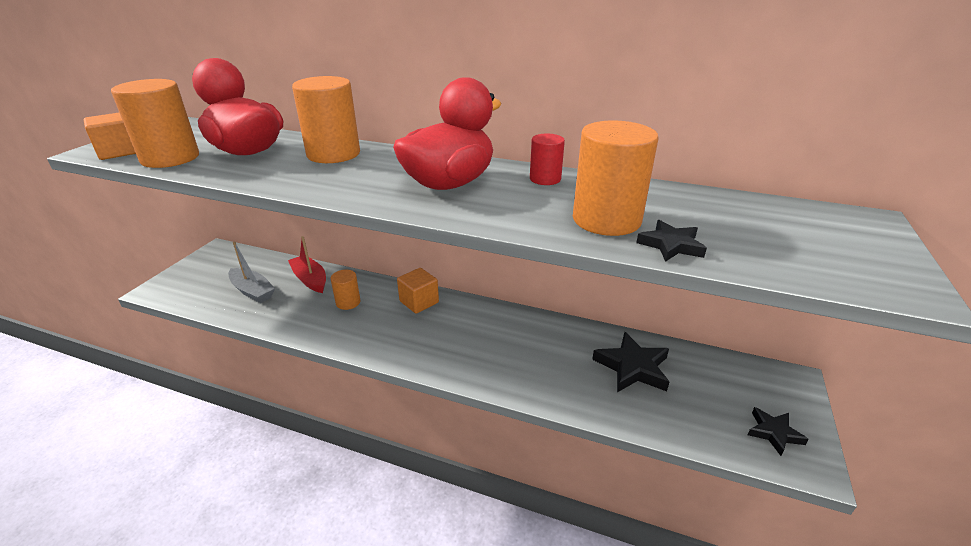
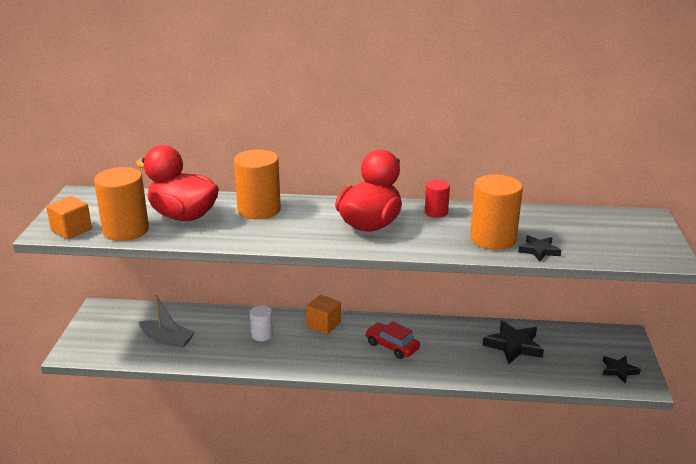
camera: 15 degrees left, 5 degrees down
red boat [288,236,326,293] -> none
orange cylinder [331,270,361,310] -> white cylinder [250,305,273,341]
none -> red car [365,321,420,359]

